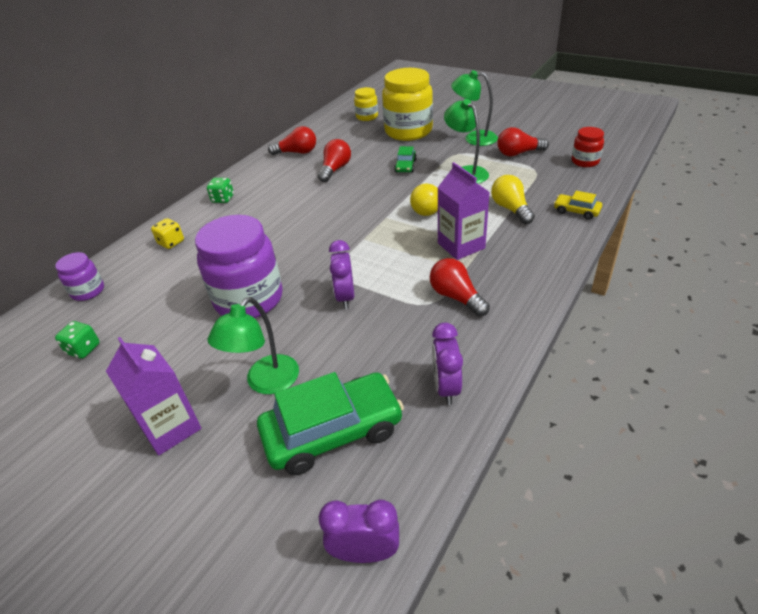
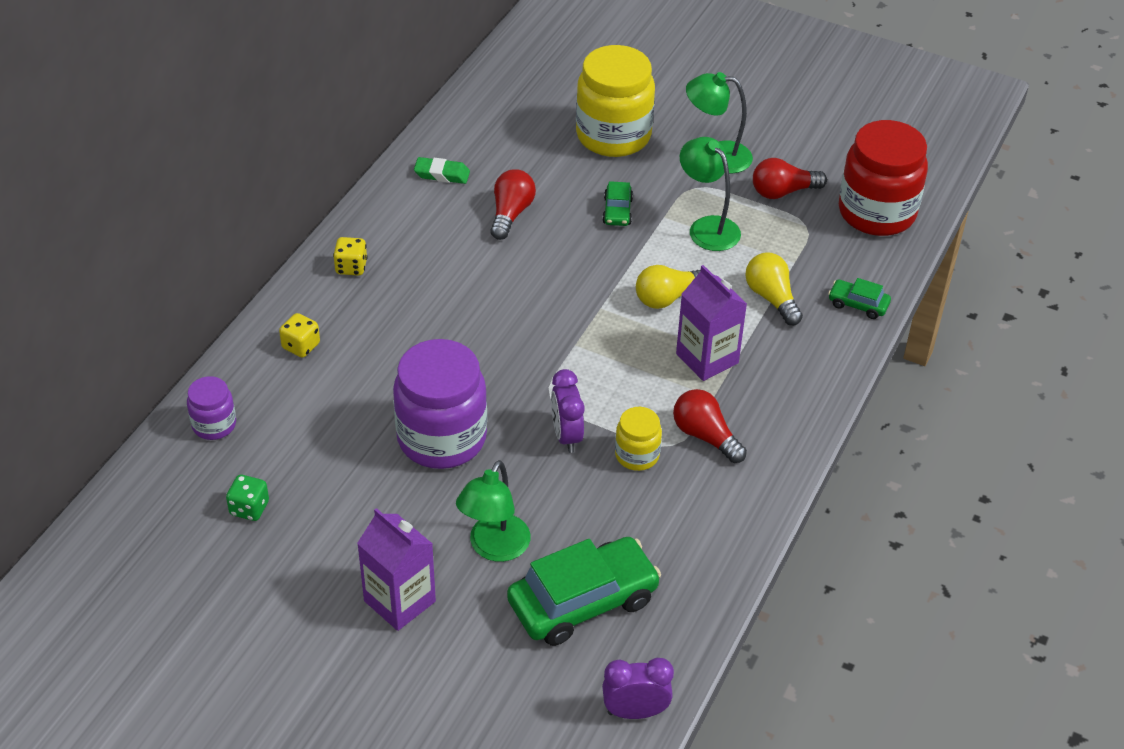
camera: 10 degrees left, 5 degrees up
green dice [207,178,234,203] -> yellow dice [333,237,367,276]
red light bulb [268,126,316,155] -> green eraser [414,157,470,184]
yellow jar [354,87,378,121] -> yellow jar moved to [615,407,662,471]
purple clock [432,323,463,405] -> none
yellow car [554,191,602,220] -> green car [828,278,891,319]
red jar [572,127,604,167] -> red jar [839,120,928,236], size x2.01

